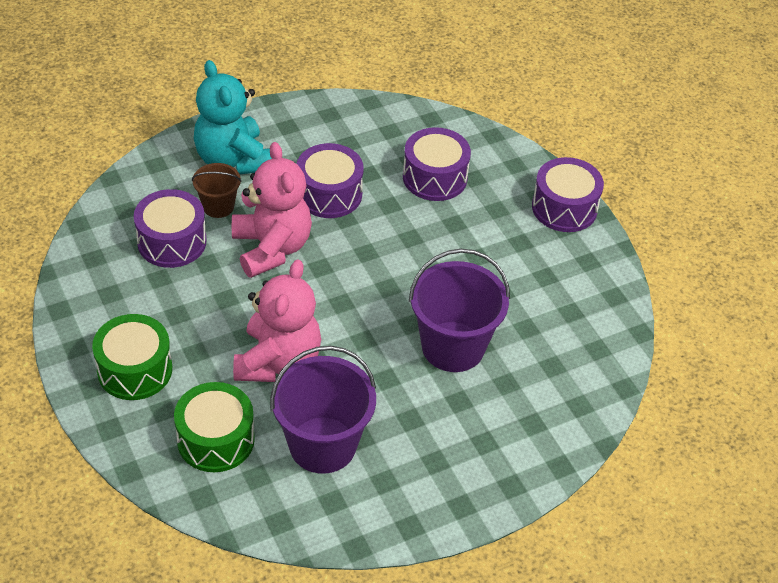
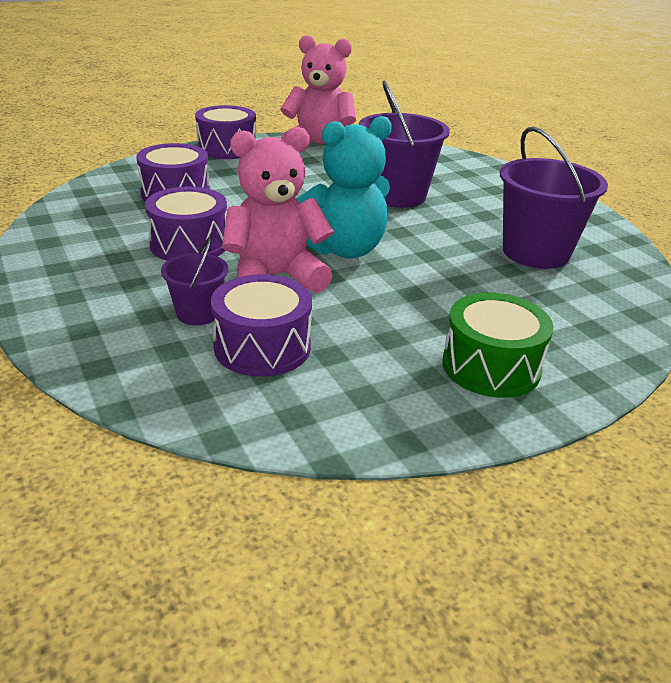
camera: 90 degrees left, 15 degrees down
green drum [174,382,255,472] -> none
brown bucket [192,163,242,218] -> purple bucket [161,237,228,325]
turquoise teddy bear [194,60,272,174] -> turquoise teddy bear moved to [297,116,392,259]
pink teddy bear [233,259,321,382] -> pink teddy bear moved to [280,35,356,144]

